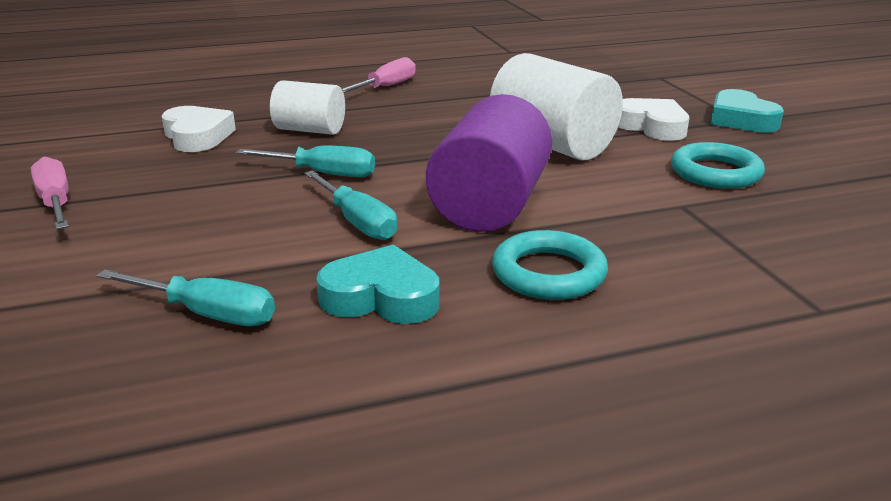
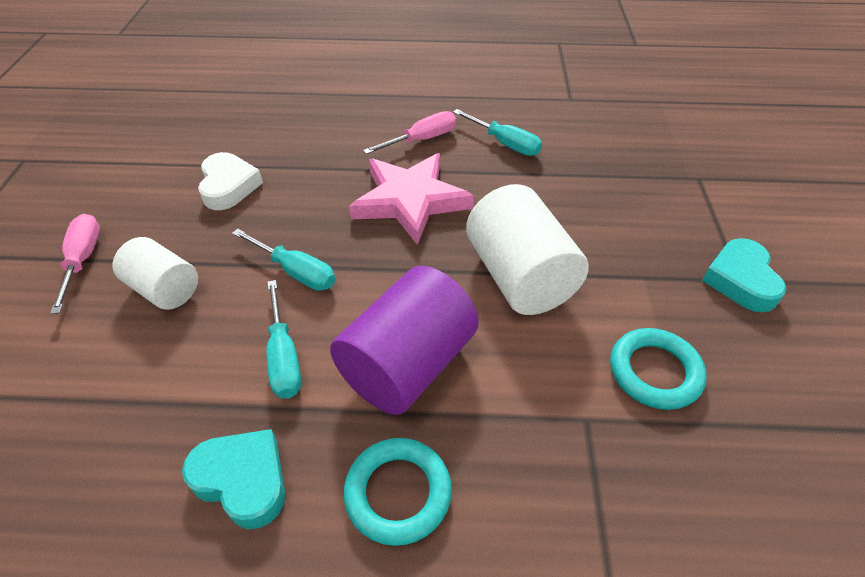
camera: 20 degrees right, 20 degrees up
turquoise screwdriver [96,270,275,326] -> turquoise screwdriver moved to [453,109,542,156]
white cylinder [270,80,345,135] -> white cylinder moved to [113,237,198,310]
white heart [618,98,689,141] -> none
none -> pink star [349,153,474,245]

